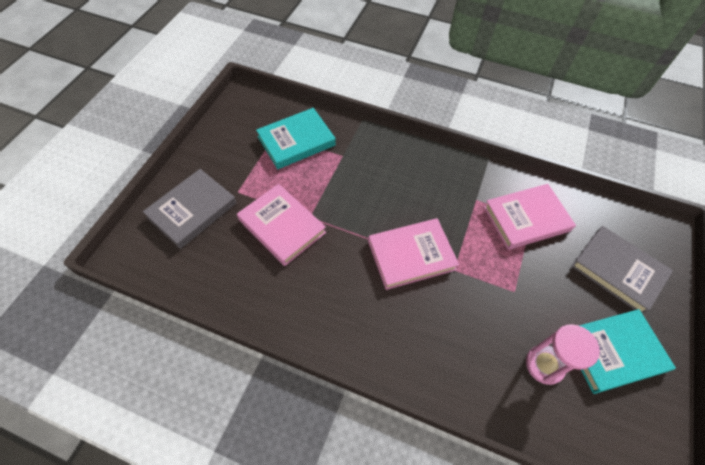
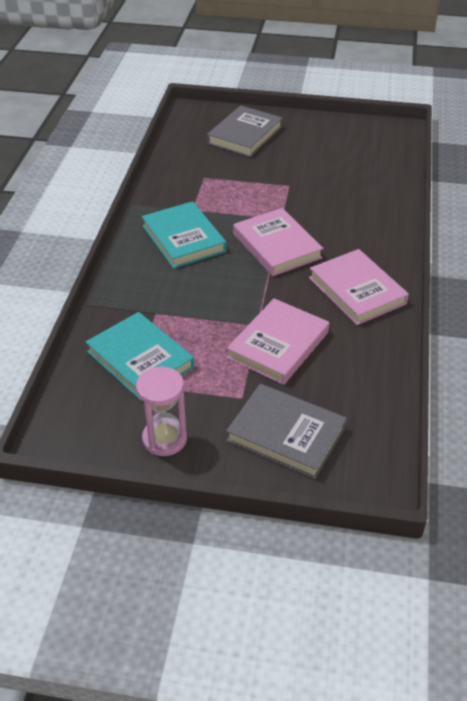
camera: 100 degrees left, 15 degrees down
pink book [484,184,576,250] -> pink book moved to [309,249,409,325]
pink hourglass [526,324,600,385] -> pink hourglass moved to [136,367,187,456]
turquoise book [579,309,676,394] -> turquoise book moved to [142,201,226,269]

